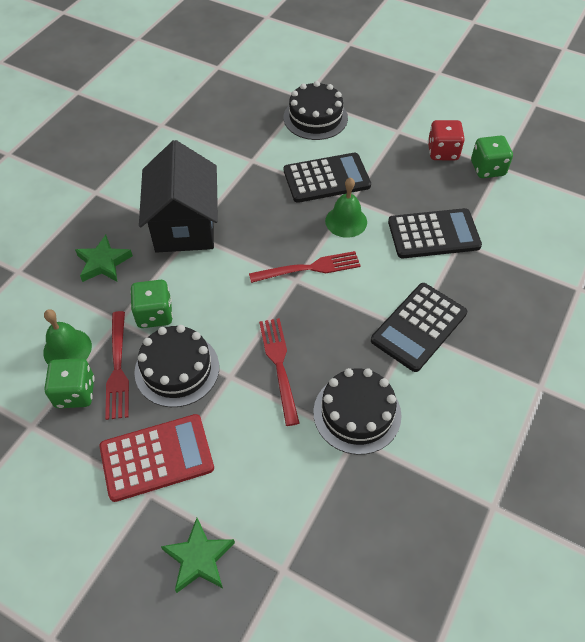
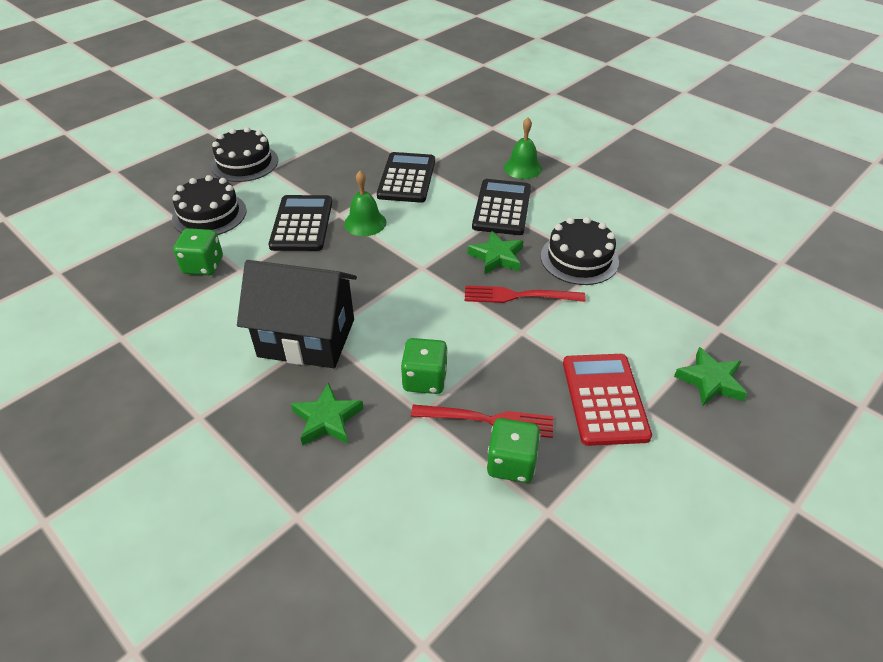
camera: 75 degrees left, 10 degrees down
green bell [43,309,92,364] -> green bell moved to [504,118,542,179]
black cake [134,325,219,407] -> black cake moved to [211,127,278,182]
red fork [249,251,361,283] -> none
black calculator [371,283,467,372] -> black calculator turned 135 degrees counterclockwise [472,179,531,235]
red dice [428,120,465,160] -> none
green dice [471,136,513,178] -> green dice moved to [173,228,223,275]
none -> green star [468,231,523,275]

